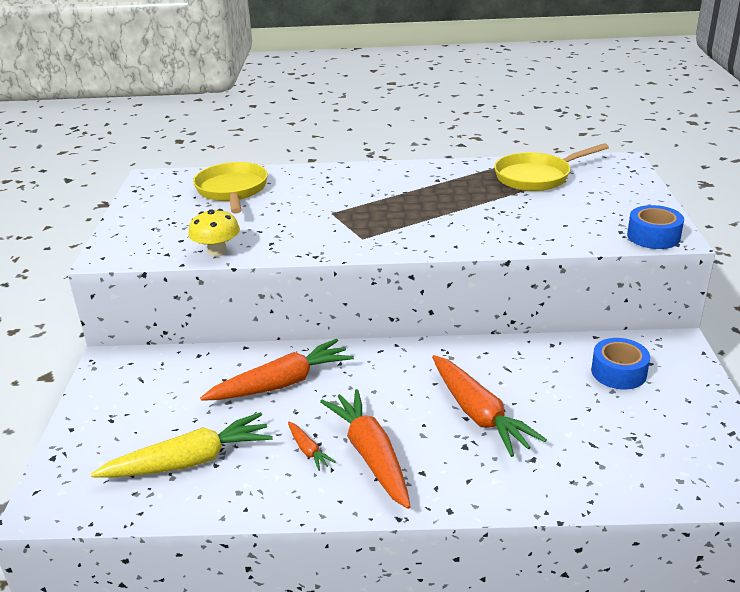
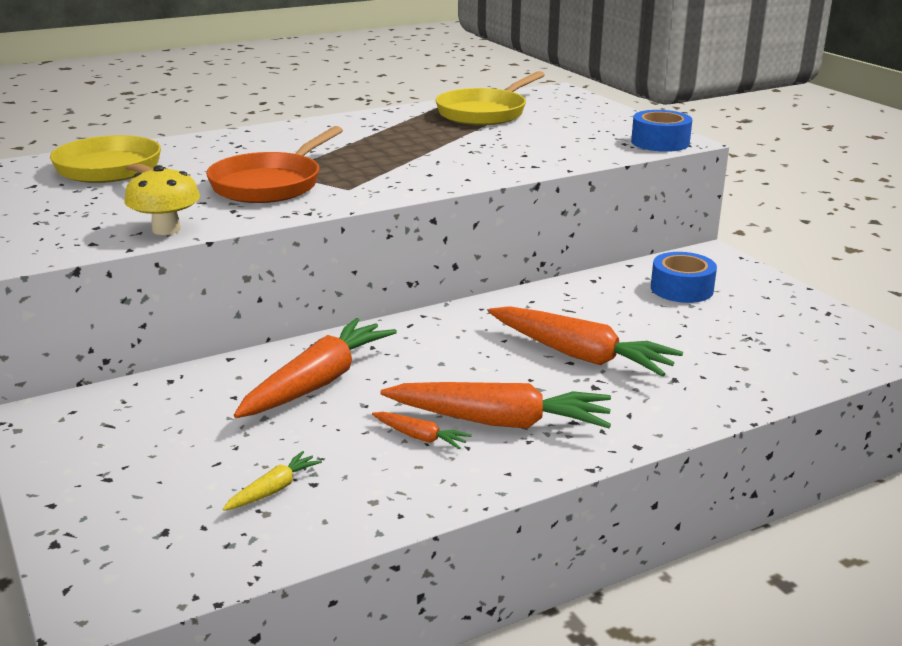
camera: 30 degrees left, 5 degrees down
yellow carrot [91,412,273,478] -> yellow carrot [223,451,322,511], size x0.46
orange carrot [320,389,411,509] -> orange carrot turned 150 degrees clockwise [381,382,611,429]
none -> orange pan [206,126,343,203]

